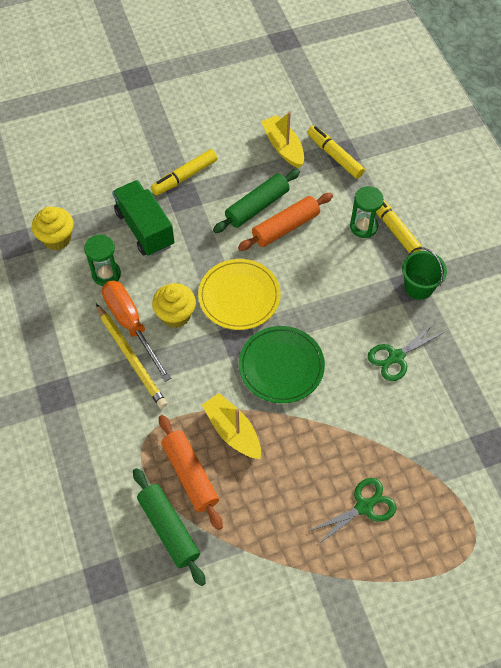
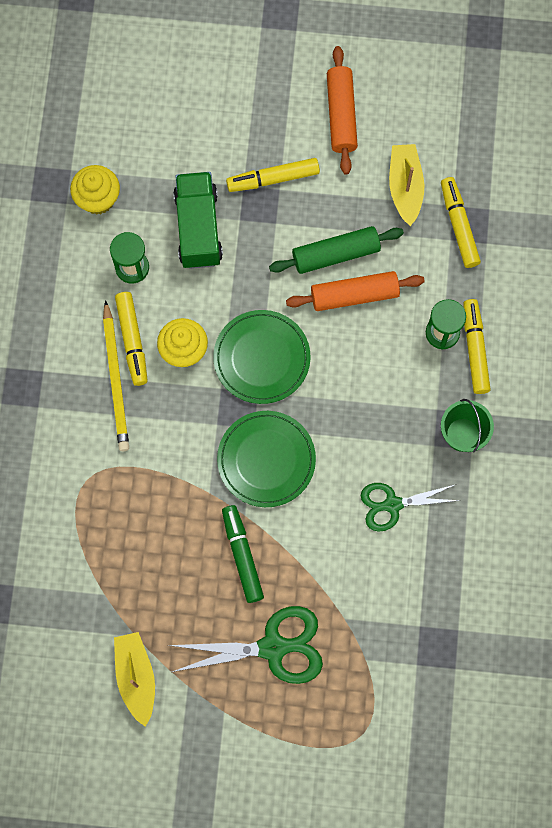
camera: 25 degrees right, 15 degrees up
orange screwdriver [102,281,171,382] -> yellow marker [115,292,148,386]
green rolling pin [133,468,206,586] -> none
orange rolling pin [159,415,223,530] -> orange rolling pin moved to [327,46,358,174]
yellow plate [198,259,281,330] -> green plate [213,310,311,404]
yellow boat [202,393,261,459] -> yellow boat moved to [114,632,155,727]
green scissors [307,478,397,546] -> green scissors [168,606,323,684], size x1.53
none -> green marker [222,505,264,603]

